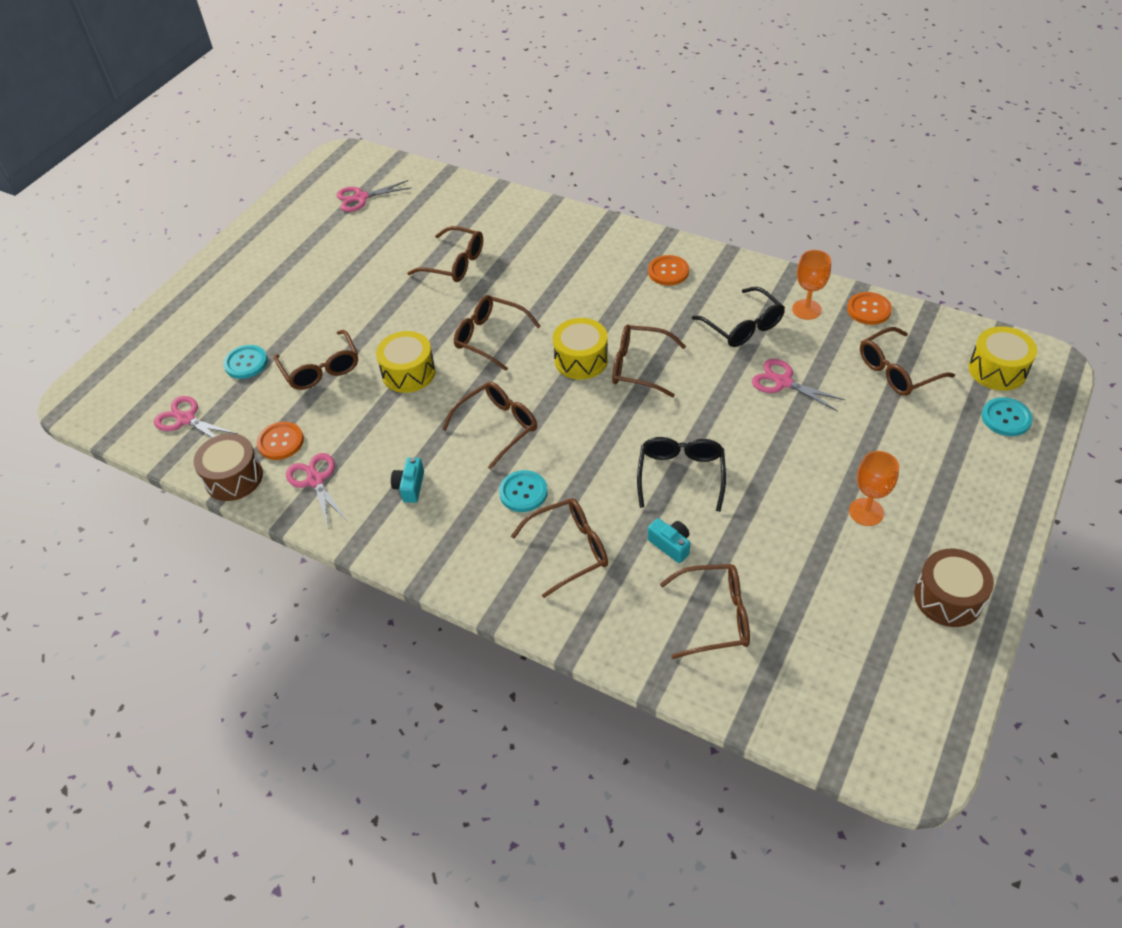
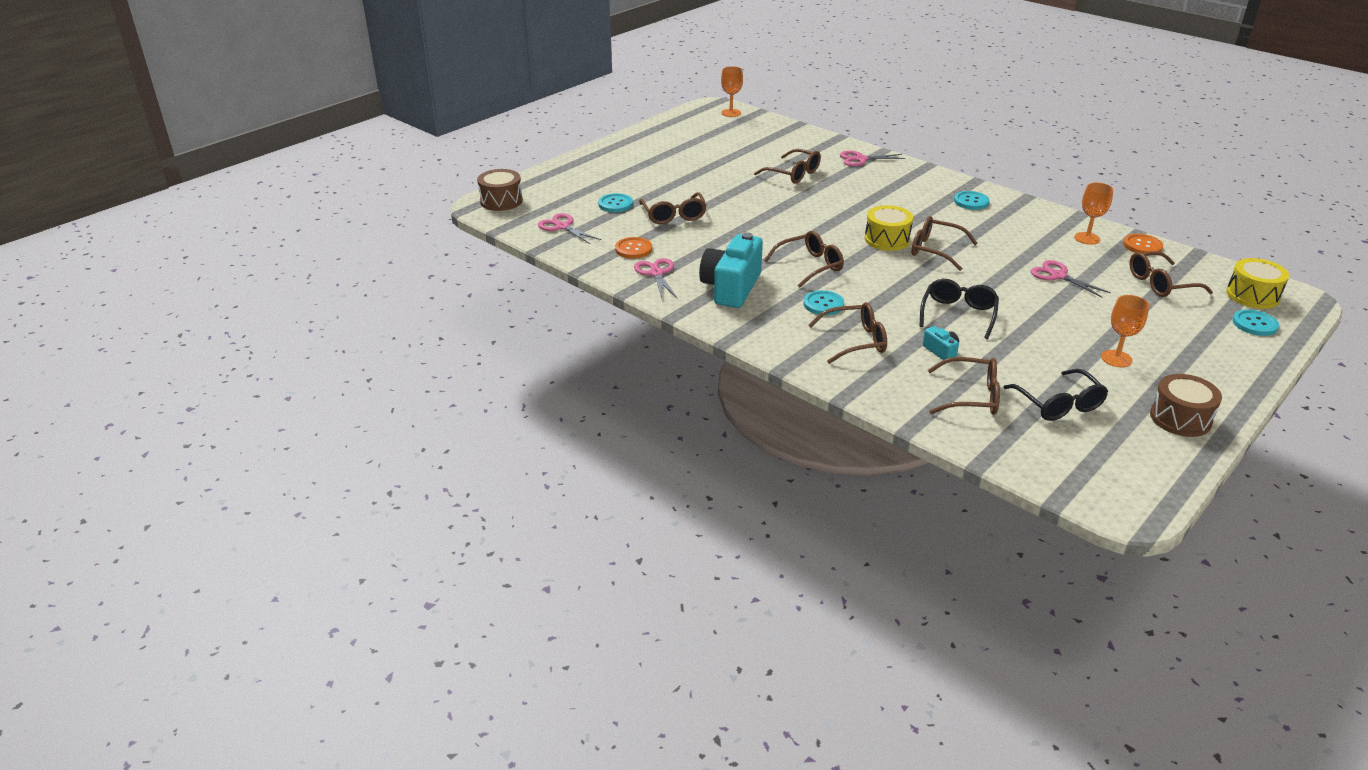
camera: 10 degrees right, 15 degrees down
brown drum [193,434,263,501] -> brown drum moved to [477,169,523,211]
pink scissors [336,180,412,212] -> pink scissors moved to [840,151,906,166]
yellow drum [376,331,436,393] -> none
turquoise camera [391,458,424,503] -> turquoise camera [699,233,763,308], size x2.25
brown glasses [454,295,541,371] -> none
orange button [648,255,689,286] -> turquoise button [954,191,990,210]
black glasses [692,287,785,347] -> black glasses moved to [1003,369,1108,421]
none -> orange goblet [721,66,743,117]

